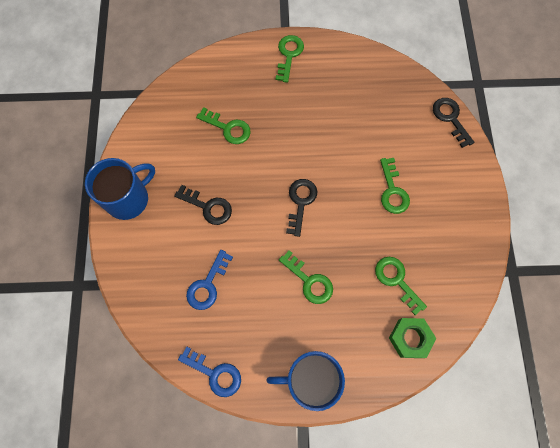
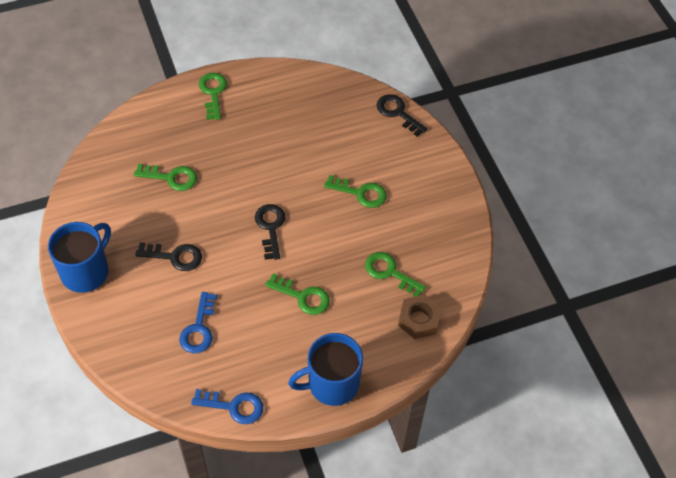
camera: 20 degrees left, 15 degrees down
green key [380,158,410,214] -> green key turned 45 degrees counterclockwise [324,175,387,208]
green nut [389,318,436,358] -> brown nut [398,294,442,339]

